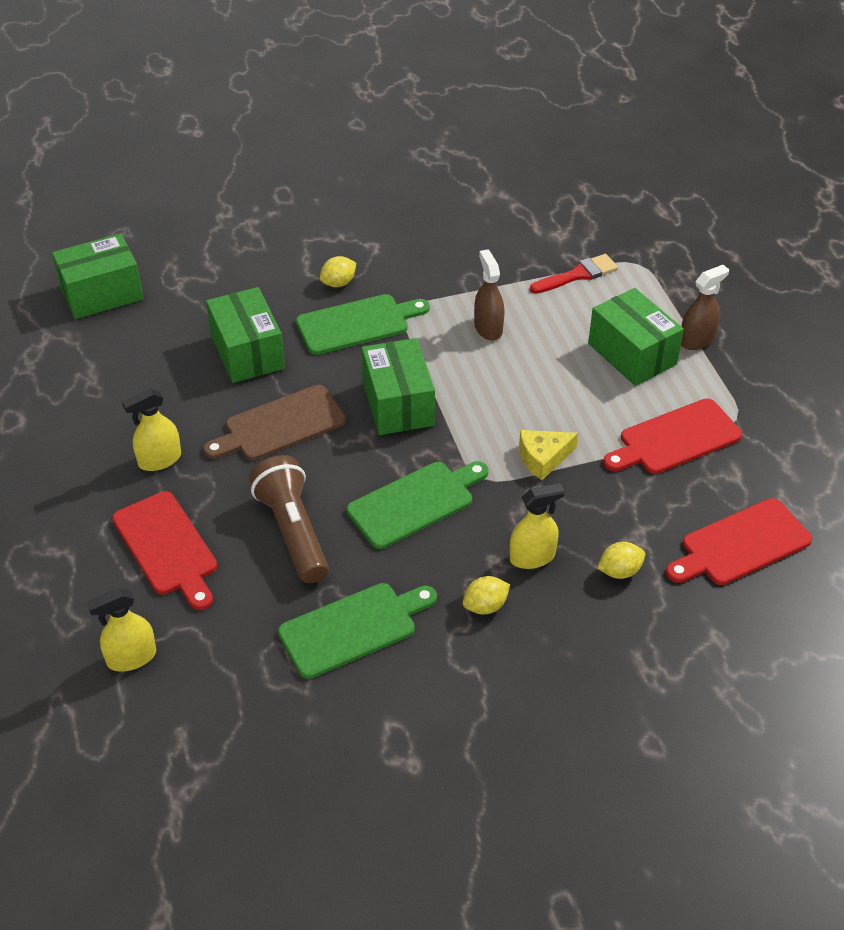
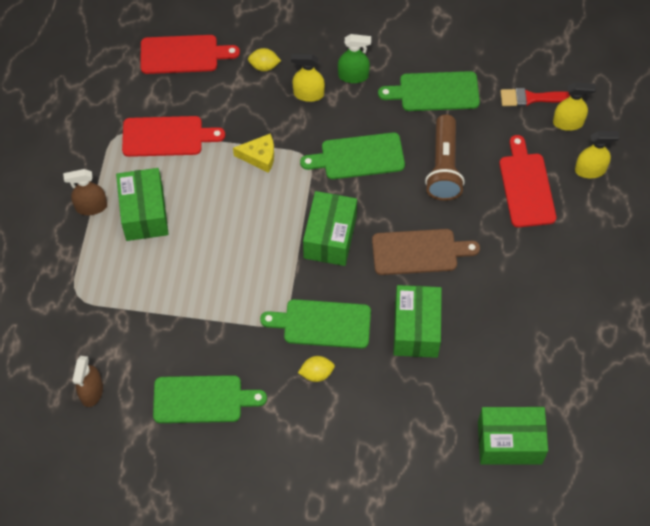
camera: 155 degrees left, 15 degrees up
yellow spray bottle [122,389,181,471] -> yellow spray bottle moved to [575,131,620,178]
yellow lemon [463,576,510,615] -> green spray bottle [338,34,371,83]
brown spray bottle [474,249,505,341] -> brown spray bottle moved to [72,356,103,407]
red brush [530,254,618,294] -> red brush moved to [500,88,570,107]
none -> green cutting board [153,375,267,423]

